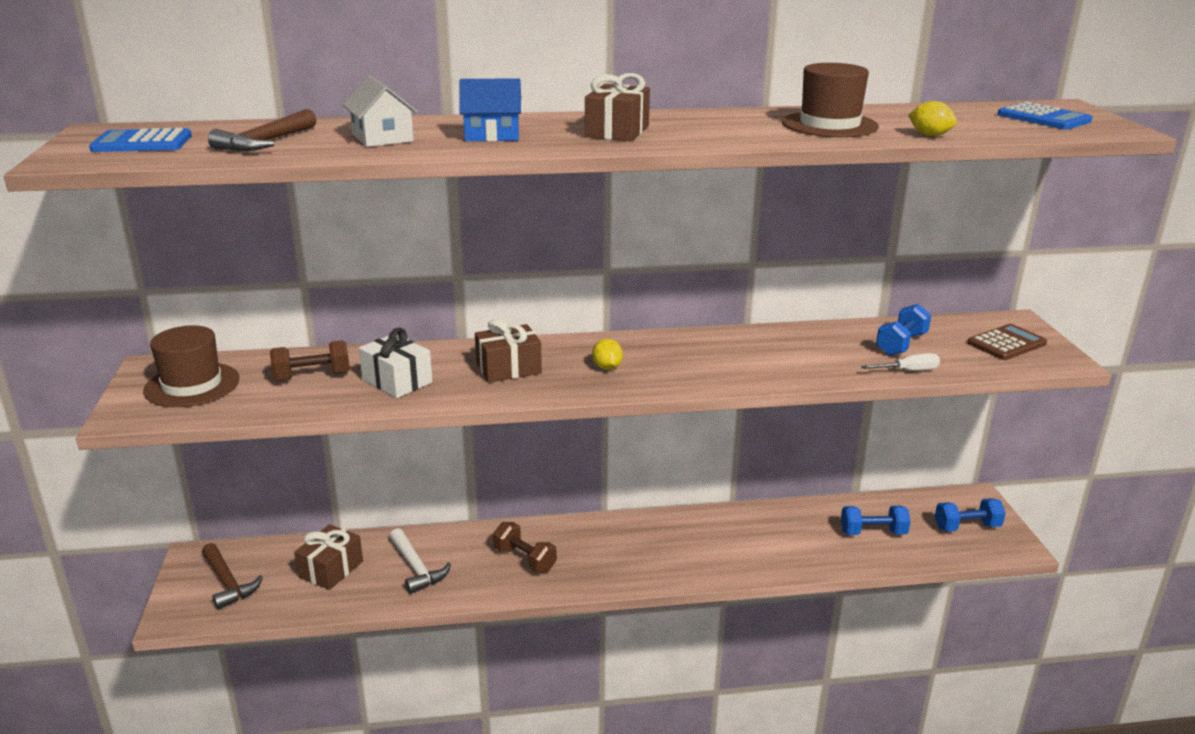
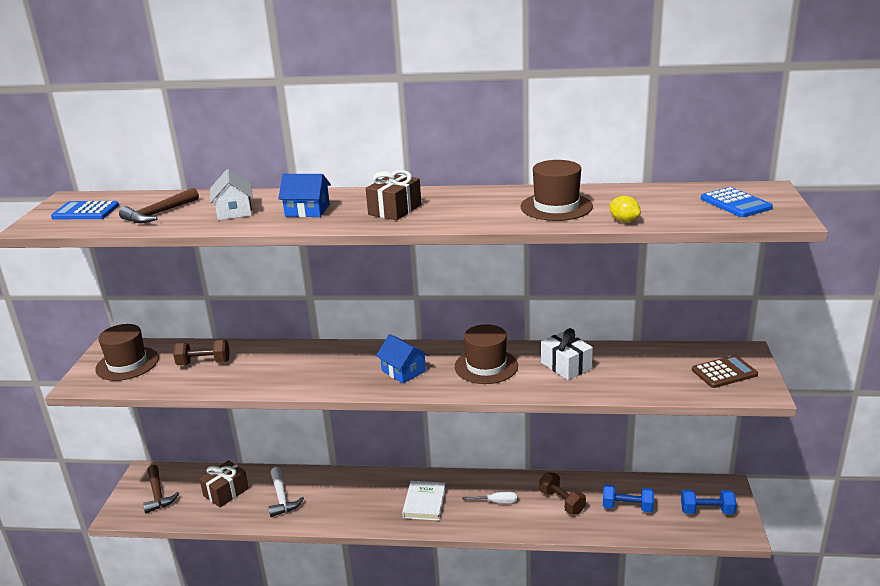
camera: 15 degrees right, 0 degrees up
white gift [359,328,433,398] -> white gift moved to [541,328,593,380]
brown gift [475,319,542,383] -> none
brown dumbbell [493,522,557,573] -> brown dumbbell moved to [539,472,586,514]
yellow lemon [592,339,623,370] -> blue house [376,334,429,384]
white screwdriver [861,353,940,371] -> white screwdriver moved to [462,492,517,503]
blue dumbbell [876,304,931,356] -> none
none -> white book [402,481,446,521]
none -> brown hat [455,324,518,384]

